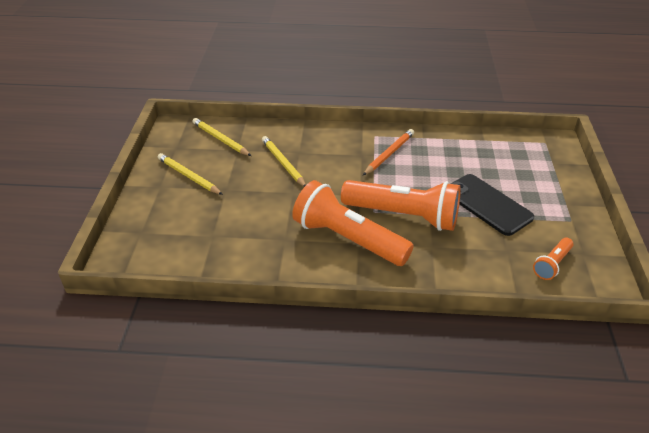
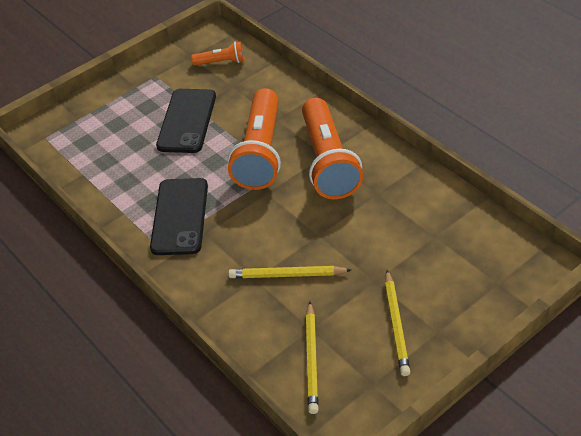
camera: 130 degrees left, 5 degrees up
yellow pencil [262,136,306,187] -> yellow pencil turned 75 degrees clockwise [228,266,351,278]
orange flashlight [341,180,461,231] -> orange flashlight turned 150 degrees counterclockwise [228,88,281,190]
orange pencil [363,129,414,175] -> black phone [150,178,208,255]

